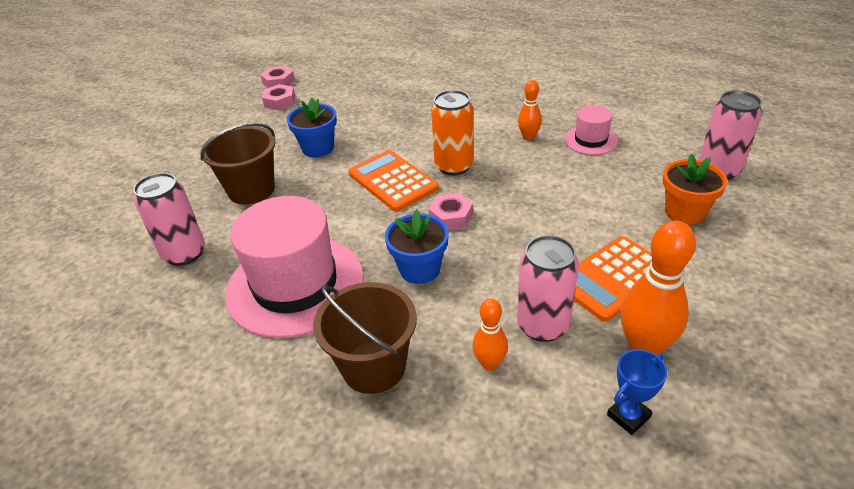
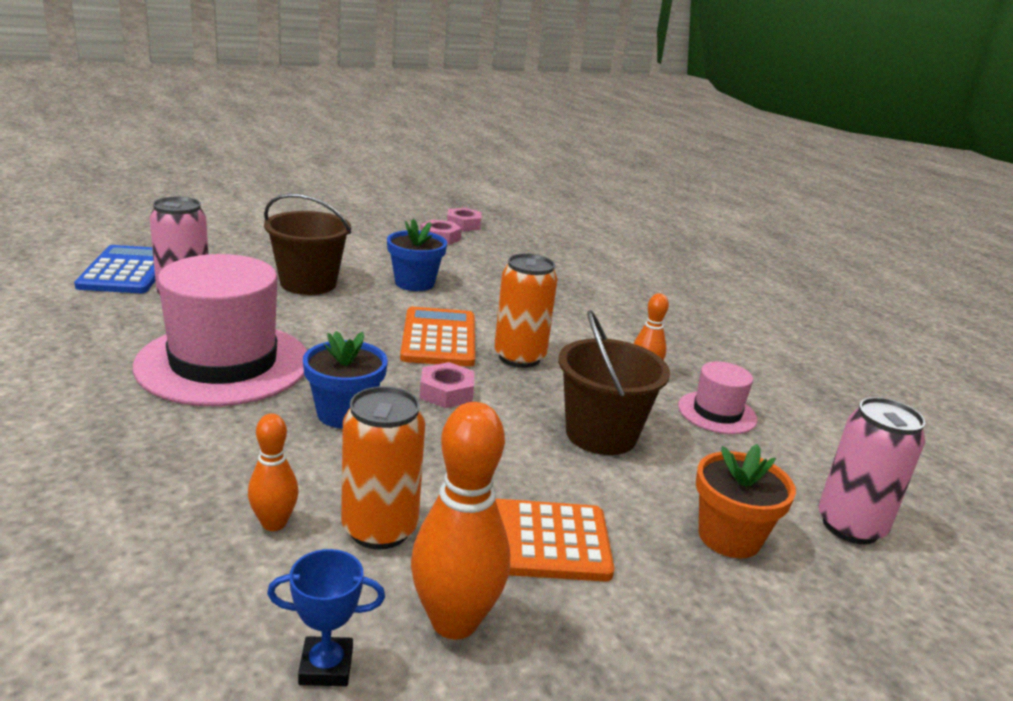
camera: 30 degrees right, 15 degrees down
brown bucket [313,282,417,394] -> brown bucket moved to [558,310,670,455]
pink can [517,235,579,342] -> orange can [341,386,425,549]
none -> blue calculator [74,245,156,293]

